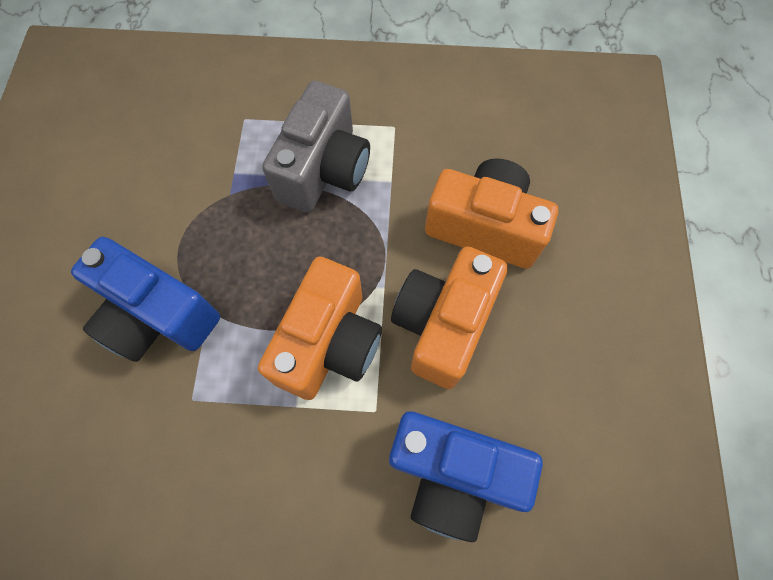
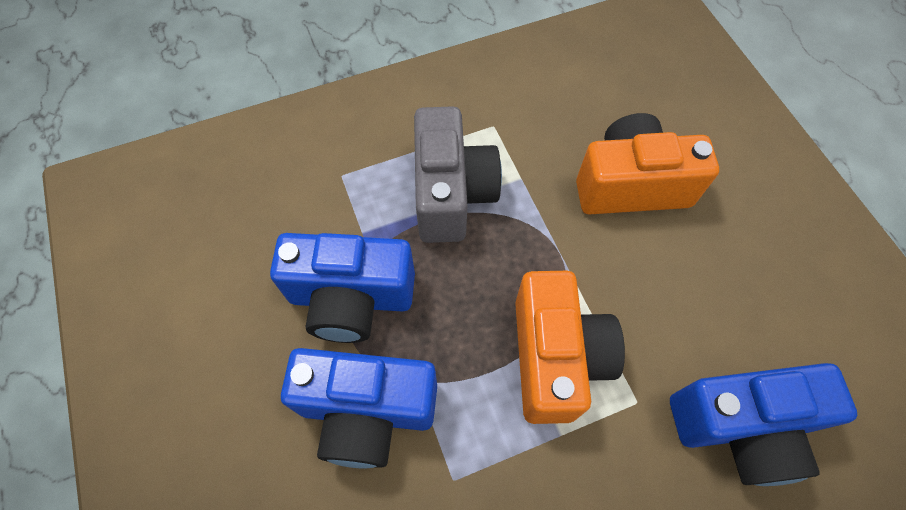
camera: 25 degrees left, 5 degrees down
orange camera [391,247,508,389] -> none
none -> blue camera [270,233,415,343]

